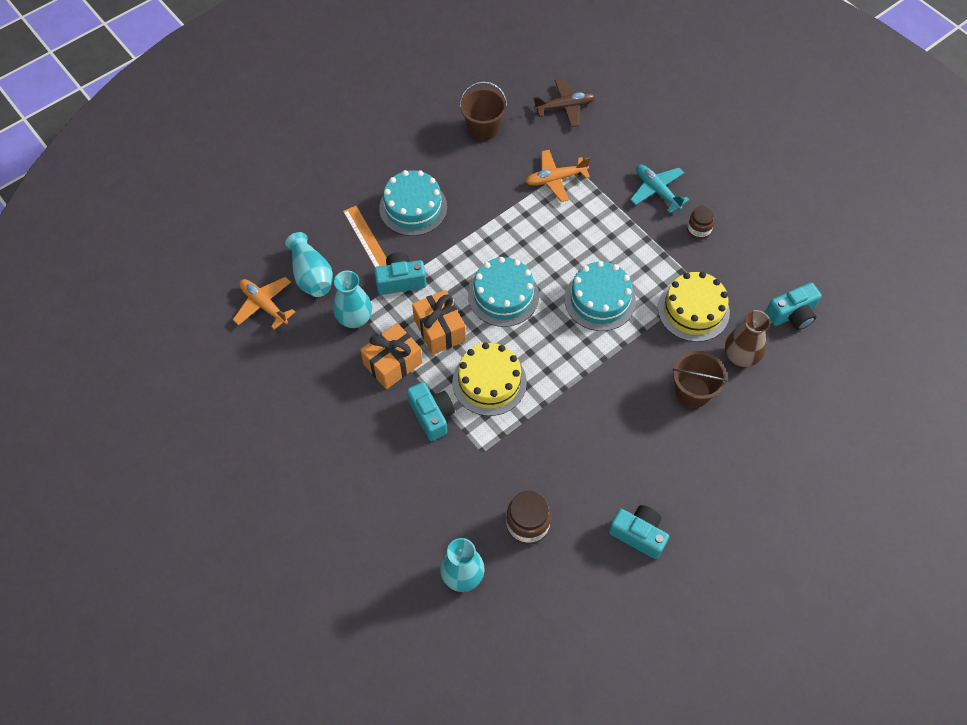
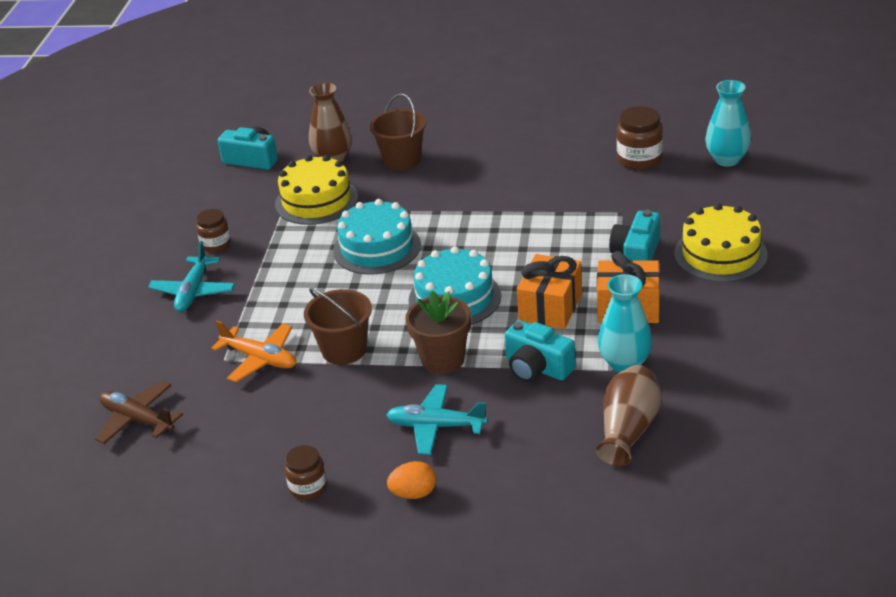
camera: 130 degrees left, 25 degrees down
orange plane [233,277,295,330] -> none
turquoise vase [285,232,333,297] -> brown vase [596,365,662,466]
orange ruler [343,206,386,268] -> none
turquoise cake [379,170,447,236] -> turquoise plane [386,384,488,455]
yellow cake [452,343,527,416] -> yellow cake moved to [674,203,768,282]
brown bucket [460,81,507,141] -> brown bucket moved to [304,288,372,365]
turquoise camera [609,505,669,559] -> none
none -> brown jar [284,445,327,500]
none -> orange egg [387,461,436,499]
none -> brown flower pot [405,291,471,374]

